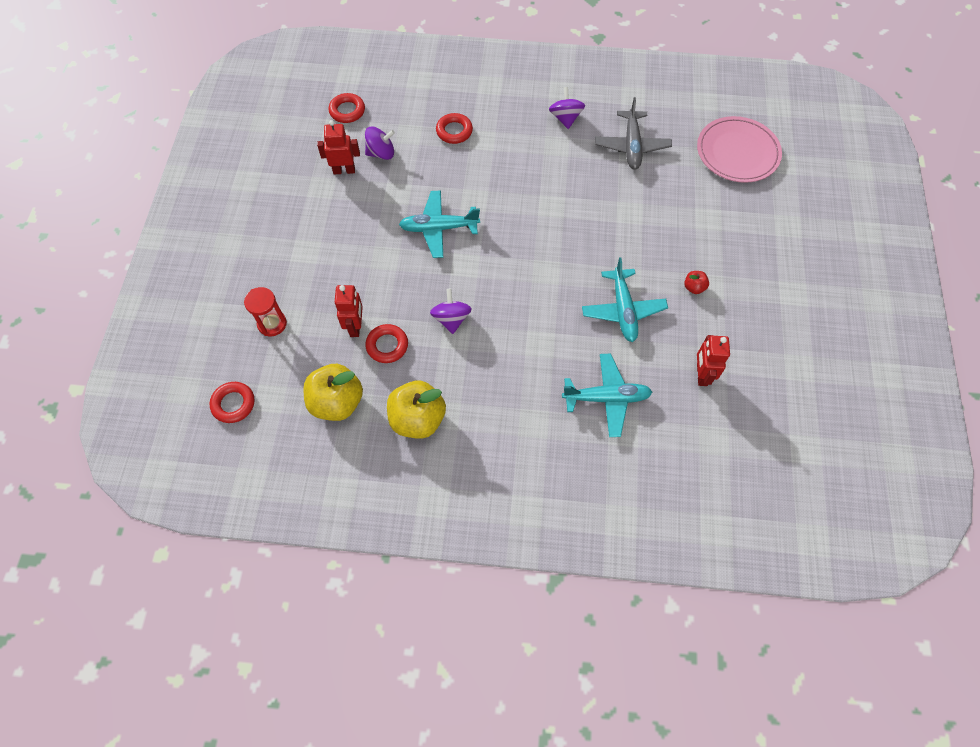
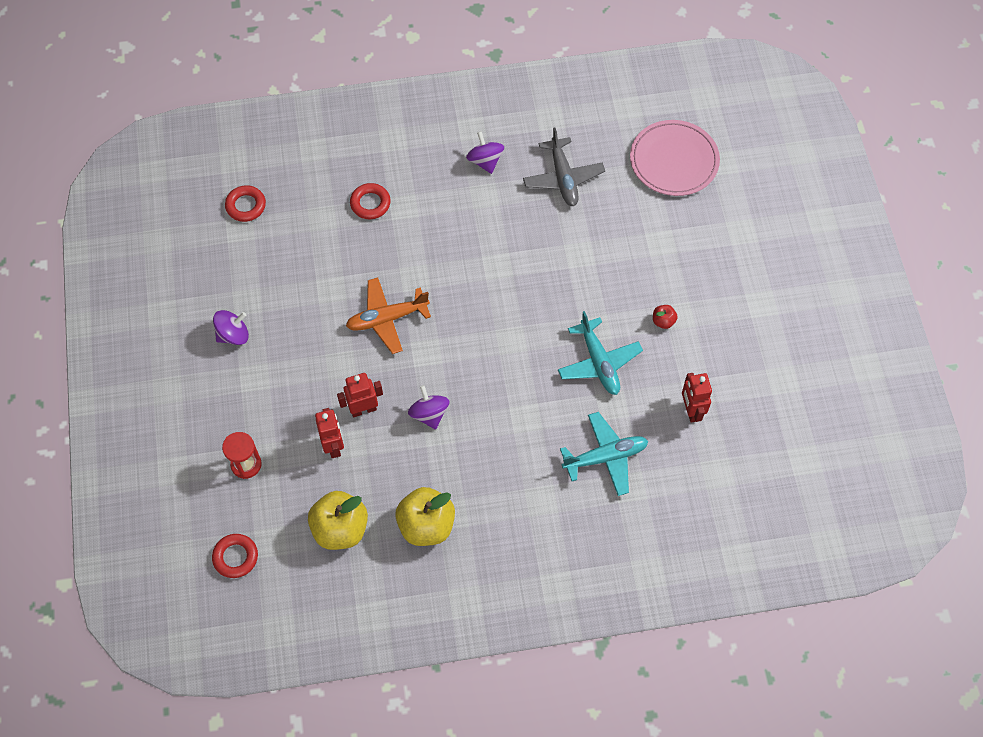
camera: 15 degrees left, 0 degrees up
red robot [317,120,360,174] -> red robot moved to [337,373,383,417]
purple spinning top [365,126,395,160] -> purple spinning top moved to [213,310,249,345]
red ring [365,324,408,363] -> none
turquoise plane [399,190,480,258] -> orange plane [346,277,431,354]

